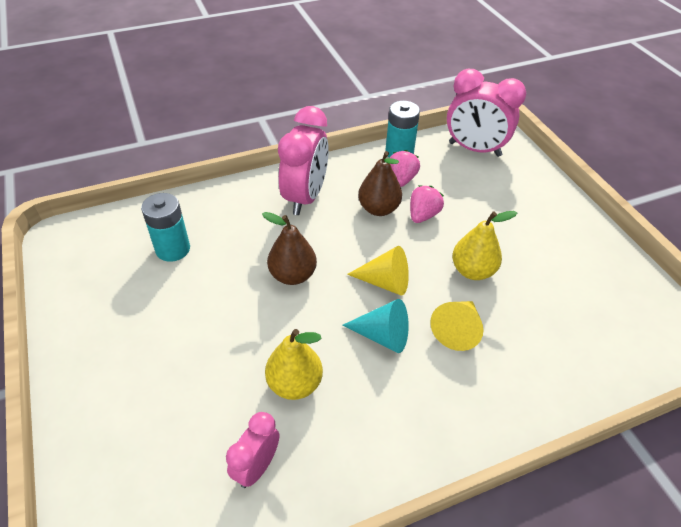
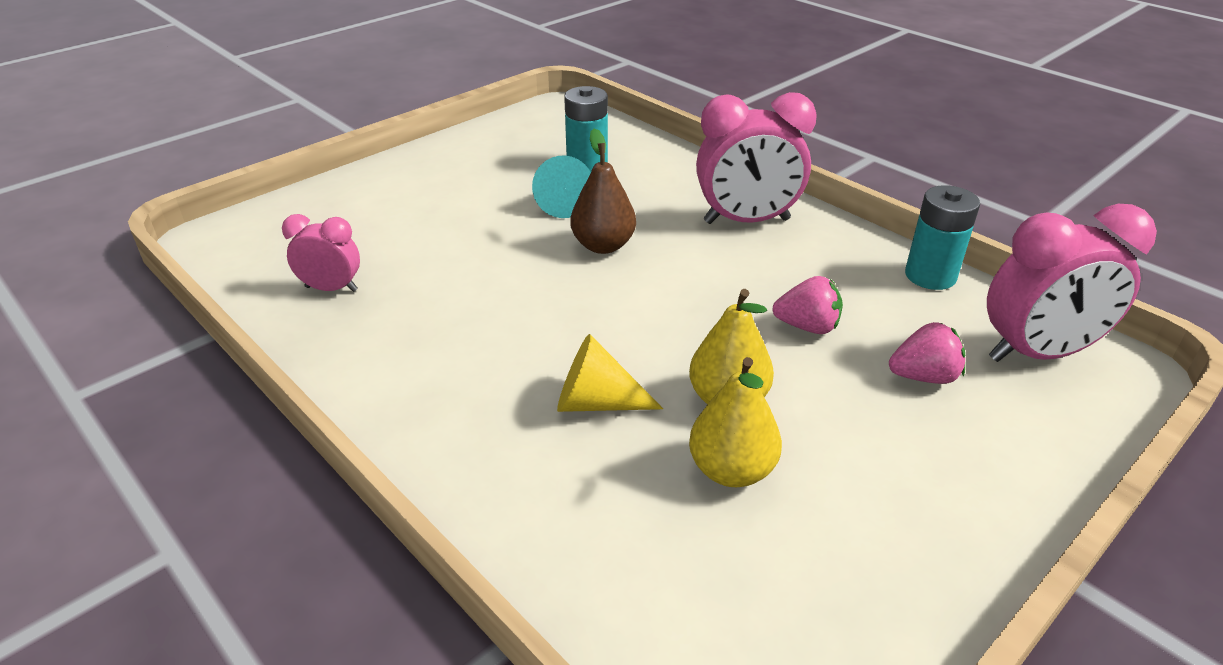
camera: 70 degrees right, 10 degrees down
yellow pear [265,329,323,400] -> yellow pear moved to [689,357,782,487]
turquoise cone [342,299,409,353] -> turquoise cone moved to [532,156,591,218]
yellow cone [347,246,409,295] -> none
brown pear [358,151,402,216] -> none
pink strawberry [390,150,420,187] -> pink strawberry moved to [889,322,965,384]
pink clock [447,69,526,157] -> pink clock turned 105 degrees counterclockwise [987,204,1157,362]

